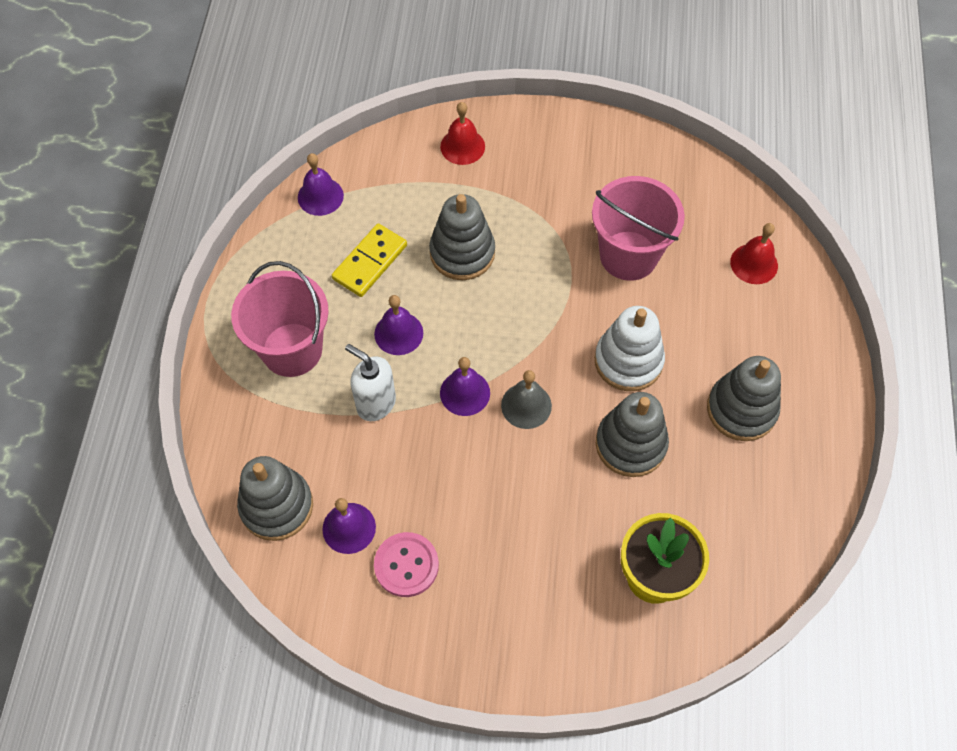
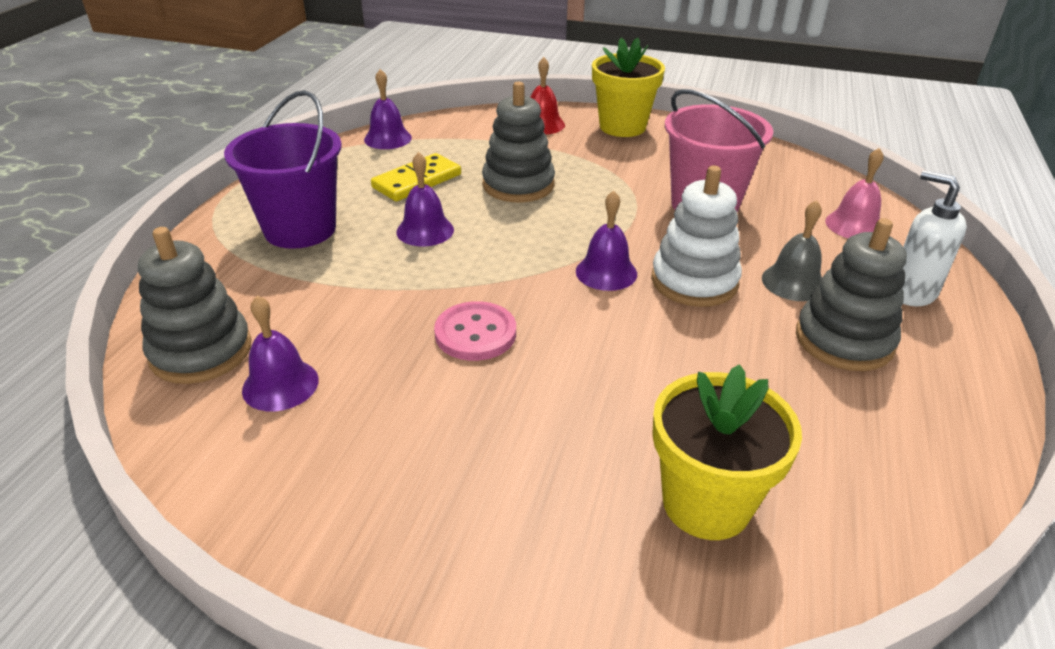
camera: 10 degrees right, 25 degrees down
pink bucket [231,261,329,377] -> purple bucket [224,90,342,249]
white soap dispenser [345,344,396,421] -> white soap dispenser moved to [902,171,967,306]
pink button [374,532,439,597] -> pink button moved to [434,301,516,361]
purple bell [440,357,490,416] -> purple bell moved to [576,191,637,291]
grey bell [501,370,552,429] -> grey bell moved to [762,200,822,301]
grey stacking toy [596,392,669,477] -> none
red bell [730,223,778,284] -> pink bell [825,148,884,238]
none -> yellow flower pot [592,37,665,137]

